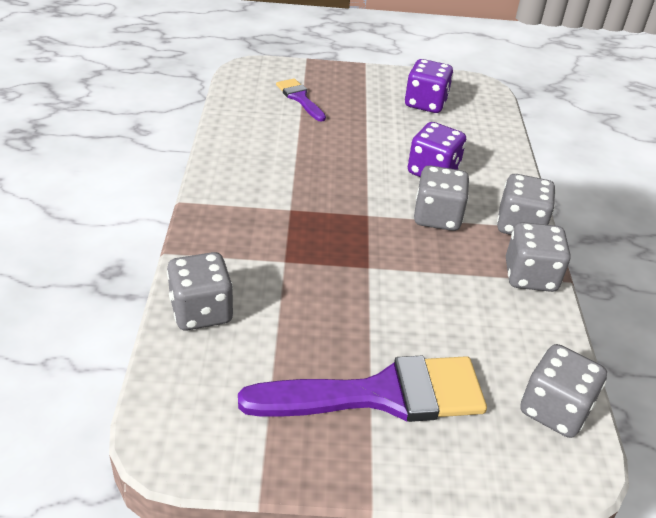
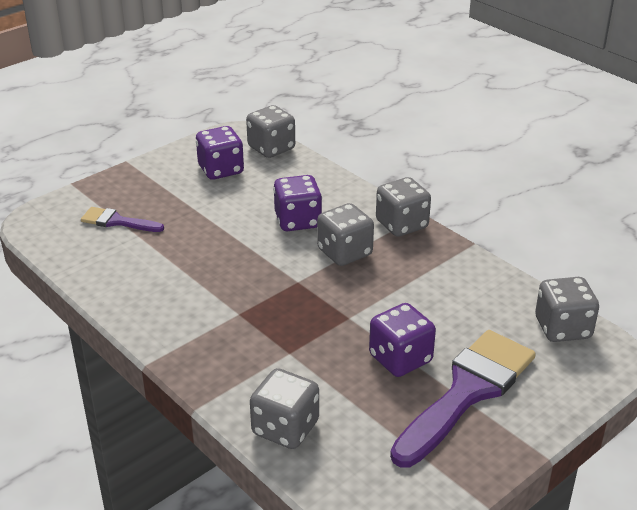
camera: 40 degrees left, 5 degrees down
grey dice [506,222,571,292] -> grey dice moved to [246,105,295,158]
none -> purple dice [369,303,436,377]

